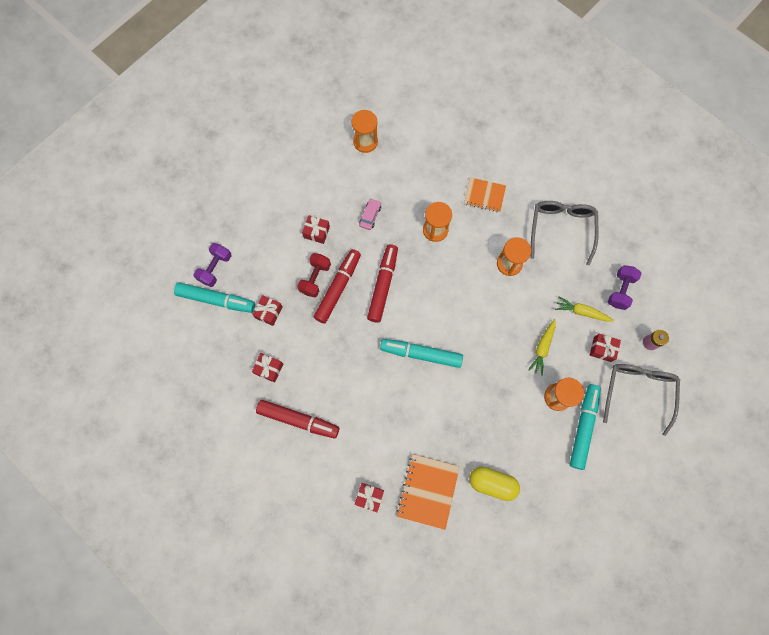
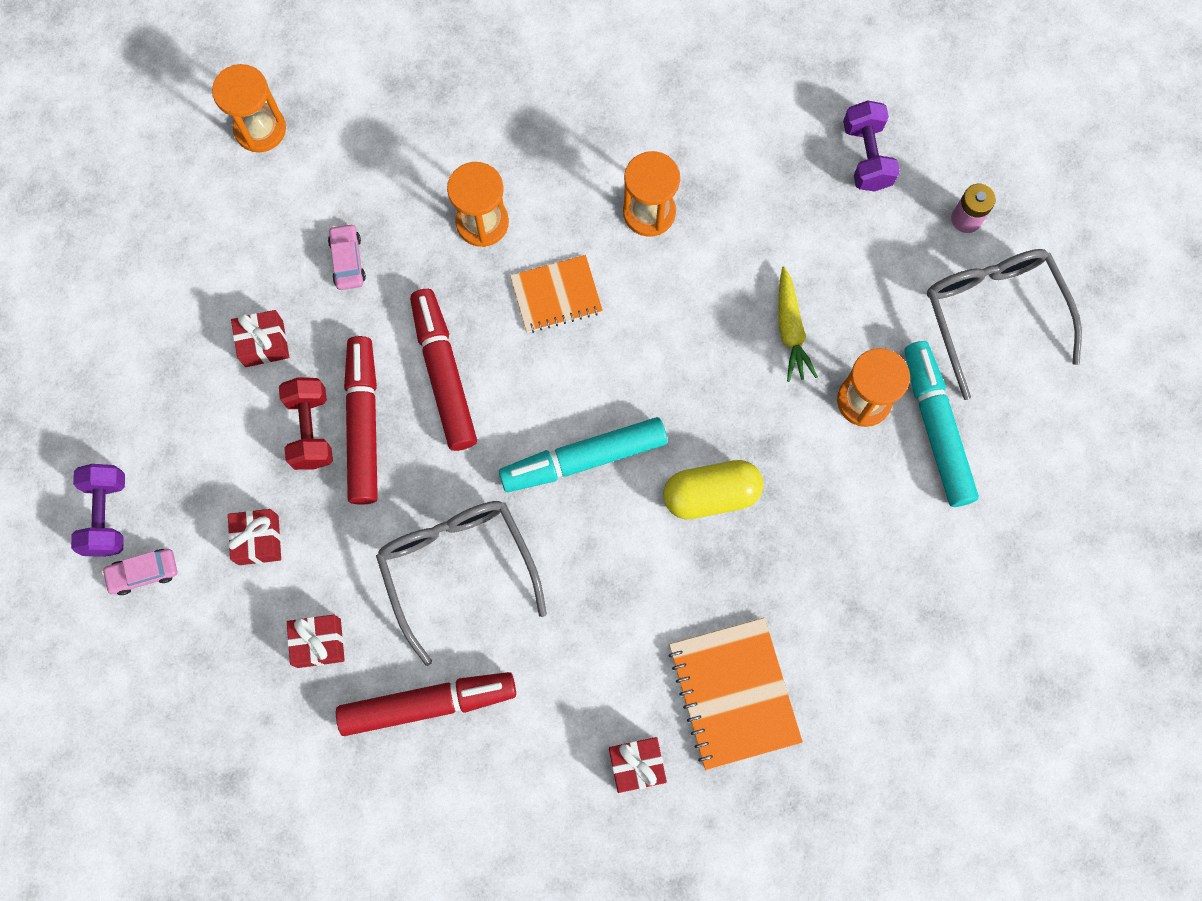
camera: 30 degrees left, 0 degrees up
turquoise marker [174,282,255,313] -> pink car [102,549,177,595]
orange notebook [464,177,506,212] -> orange notebook moved to [510,255,603,333]
yellow capsule [469,467,520,501] -> yellow capsule moved to [663,460,764,519]
grey glasses [531,201,598,265] -> grey glasses moved to [376,501,547,666]
yellow carrot [555,297,614,322] -> none
red gift [590,334,621,362] -> none

